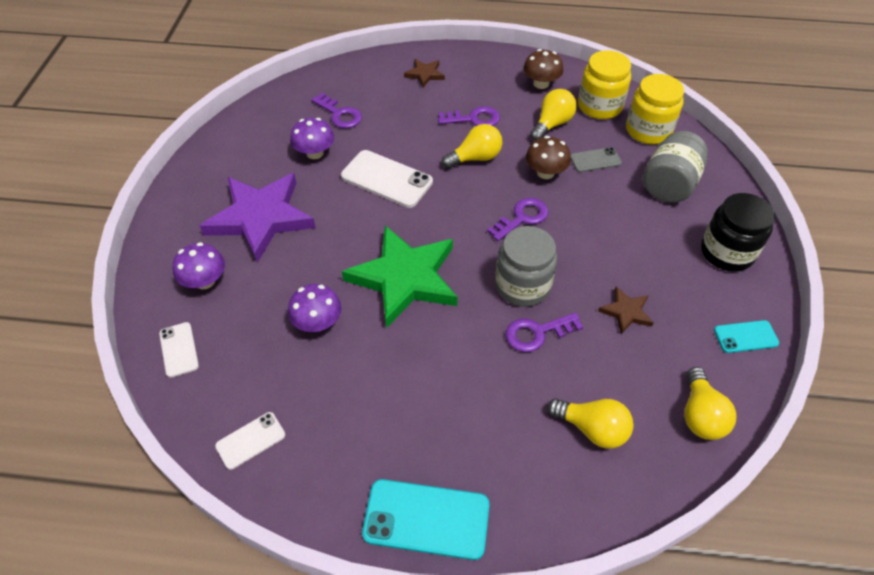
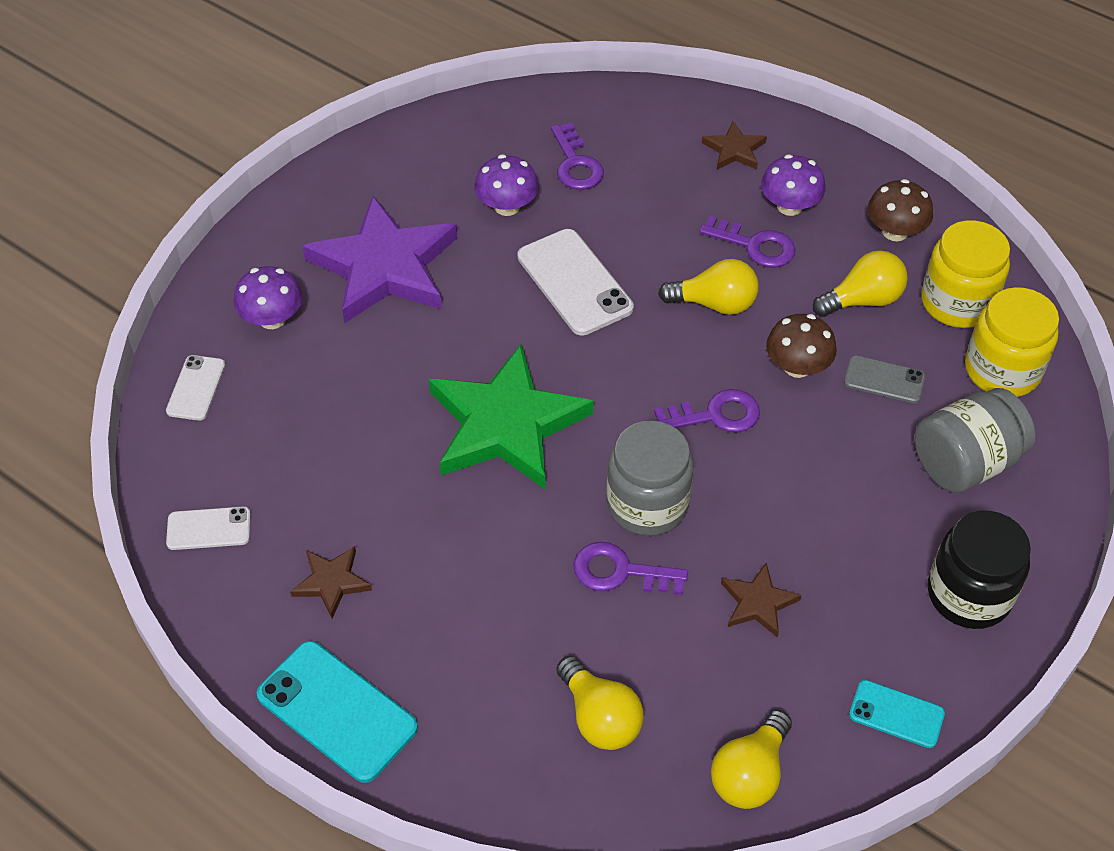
camera: 30 degrees right, 0 degrees up
purple mushroom [288,284,342,332] -> purple mushroom moved to [761,154,826,216]
none -> brown star [290,546,372,618]

